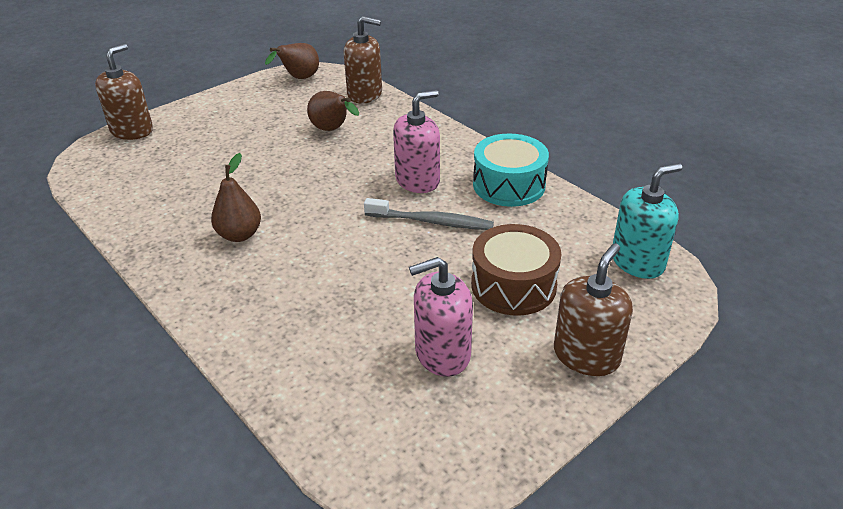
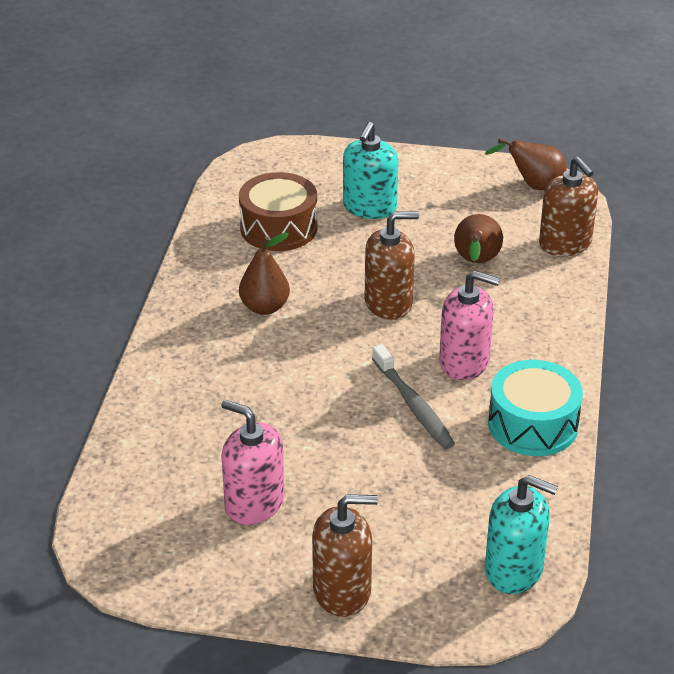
camera: 50 degrees right, 0 degrees up
brown soap dispenser [95,44,153,140] -> brown soap dispenser moved to [365,211,419,320]
brown drum [471,224,561,316] -> brown drum moved to [239,172,318,251]
none -> turquoise soap dispenser [343,122,398,219]

